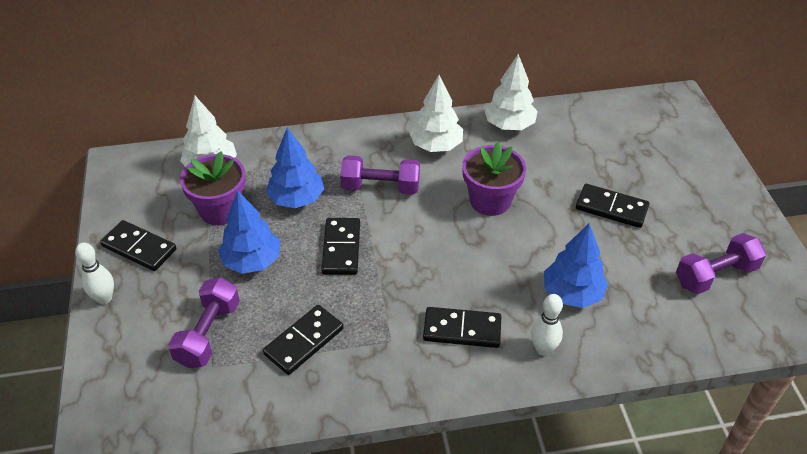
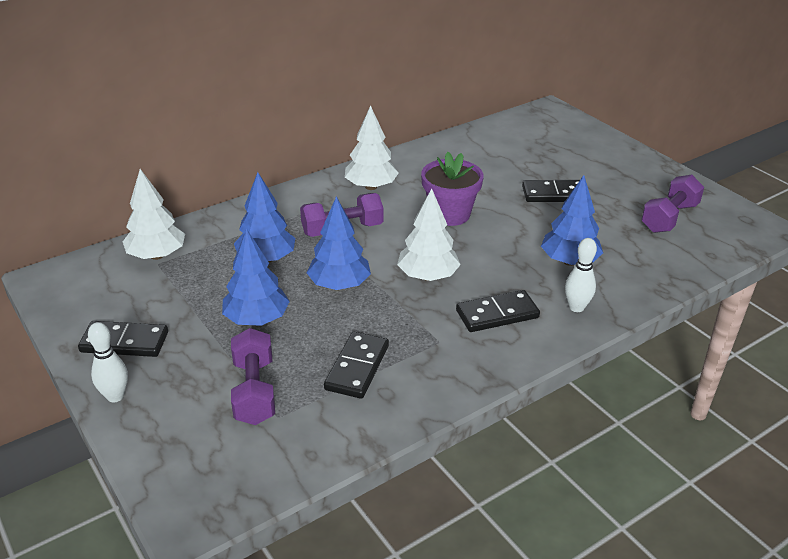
camera: 25 degrees left, 10 degrees down
purple flower pot [180,151,246,225] -> none
black domino [321,218,360,275] -> blue tree [307,196,371,290]
white tree [484,54,538,130] -> white tree moved to [397,189,461,281]

